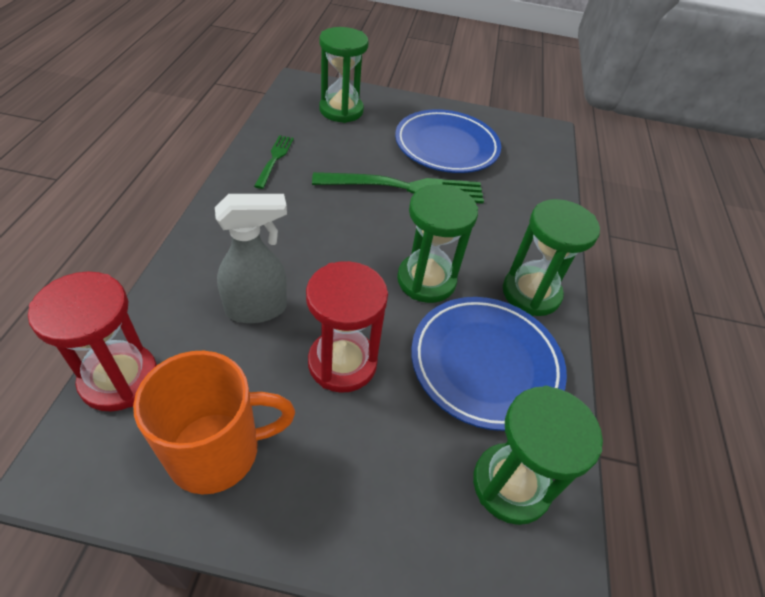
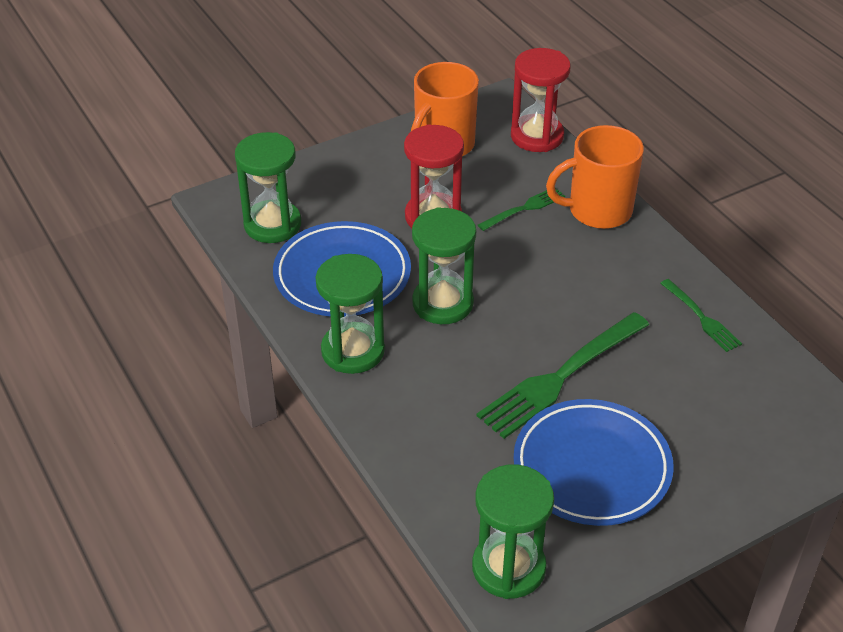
camera: 145 degrees right, 5 degrees down
grey spray bottle [215,194,287,324] -> green fork [478,188,565,231]
green hourglass [319,27,369,123] -> green hourglass moved to [472,464,554,599]
none -> orange mug [546,125,644,229]

